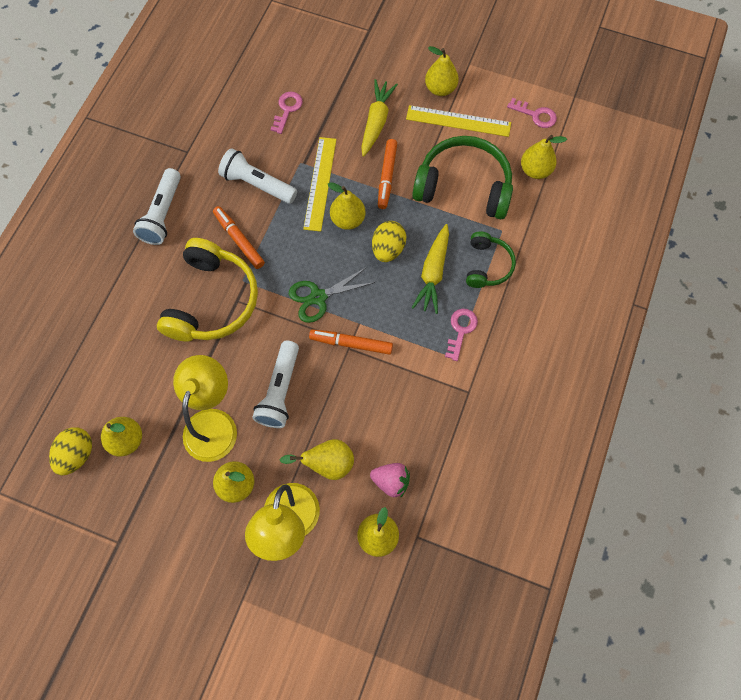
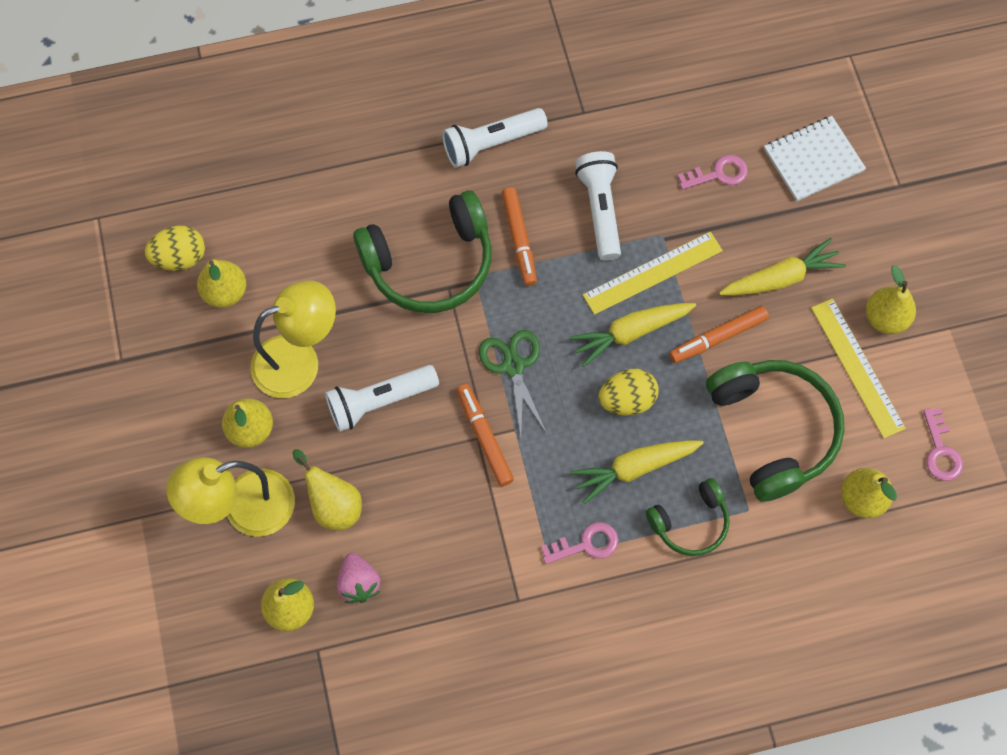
camera: 55 degrees right, 0 degrees up
yellow headphones [157,238,258,341] -> green headphones [353,190,492,313]
orange marker [213,206,265,269] -> orange marker turned 150 degrees clockwise [502,187,537,286]
green scissors [289,267,375,323] -> green scissors turned 45 degrees clockwise [479,330,547,437]
yellow pear [328,182,366,230] -> yellow carrot [569,303,696,367]
none -> white notebook [764,116,866,201]

